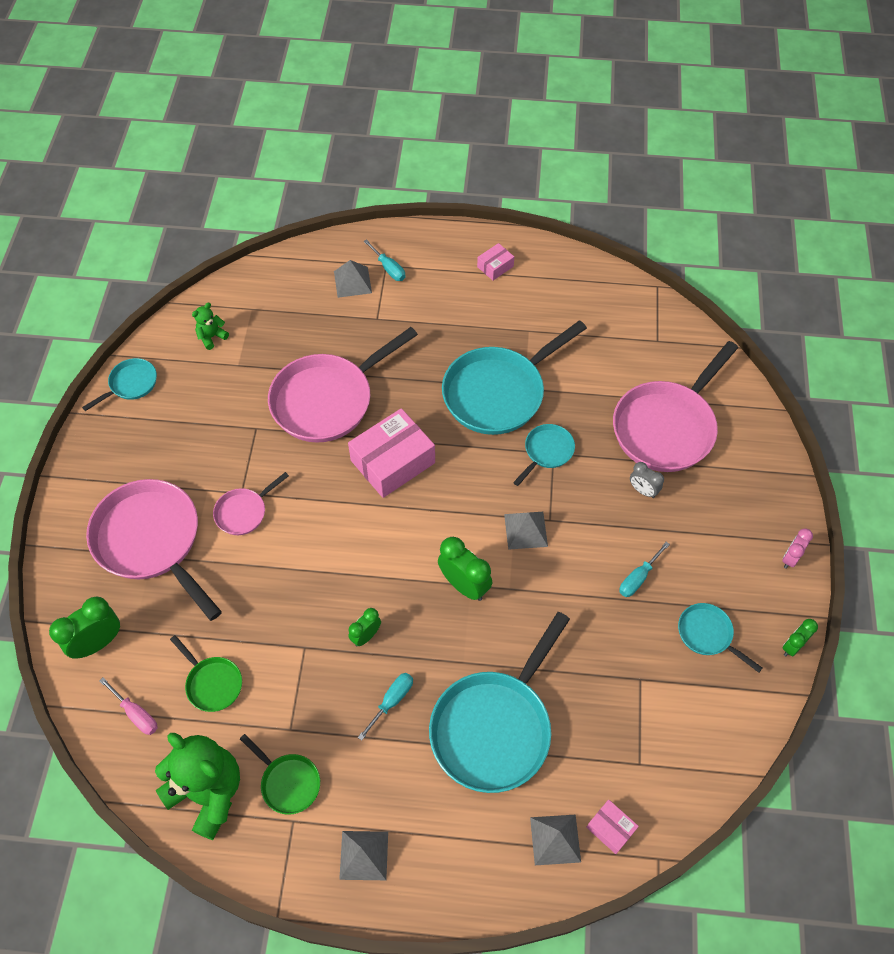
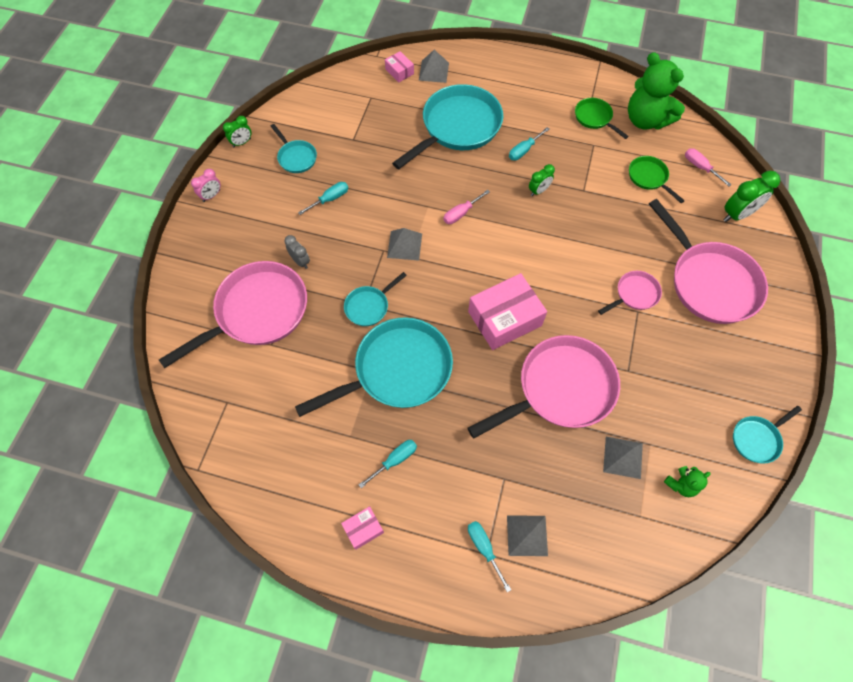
camera: 170 degrees left, 5 degrees up
grey pyramid [339,831,388,880] -> grey pyramid moved to [603,437,643,479]
green clock [438,537,492,601] -> pink screwdriver [444,190,490,224]
none -> turquoise screwdriver [359,440,417,488]

